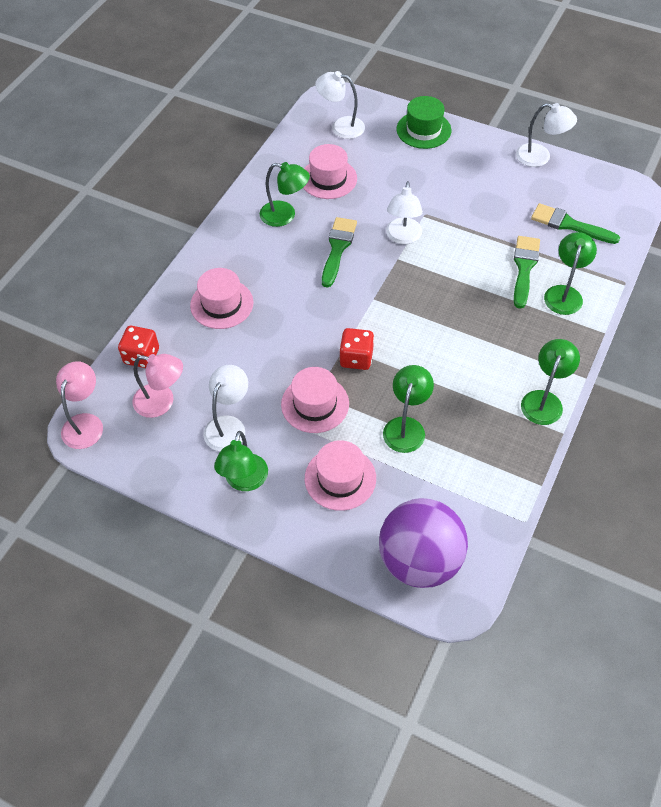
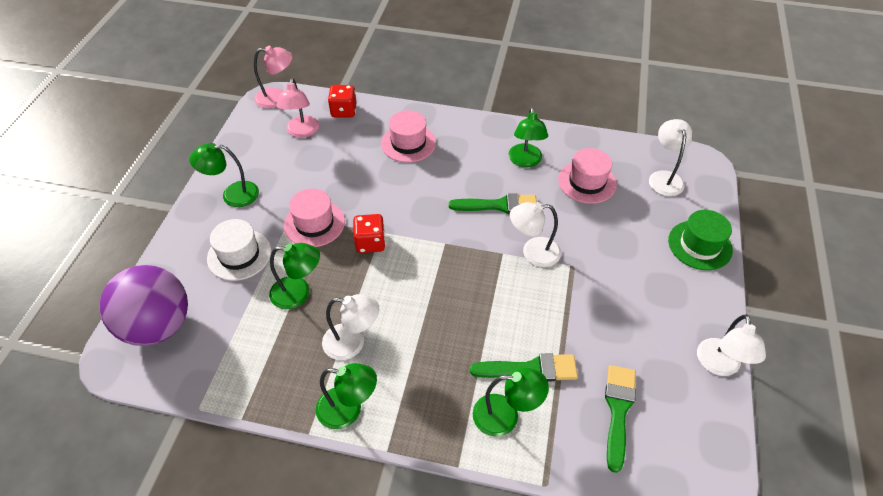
camera: 75 degrees right, 5 degrees down
white lamp [203,365,248,451] -> white lamp moved to [322,294,380,360]
pink hat [305,440,376,511] -> white hat [207,219,271,281]

